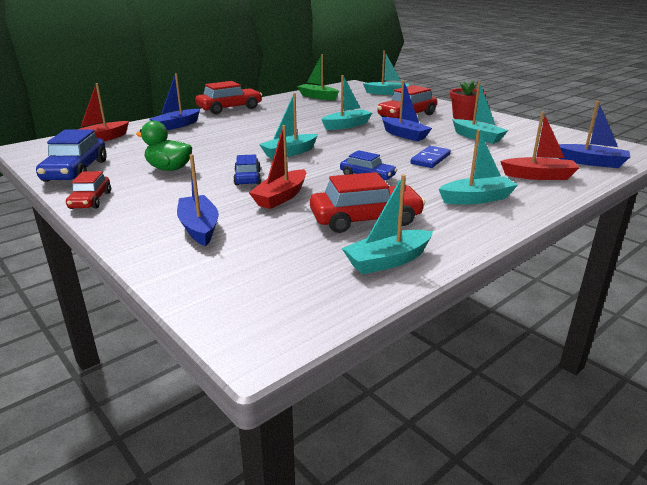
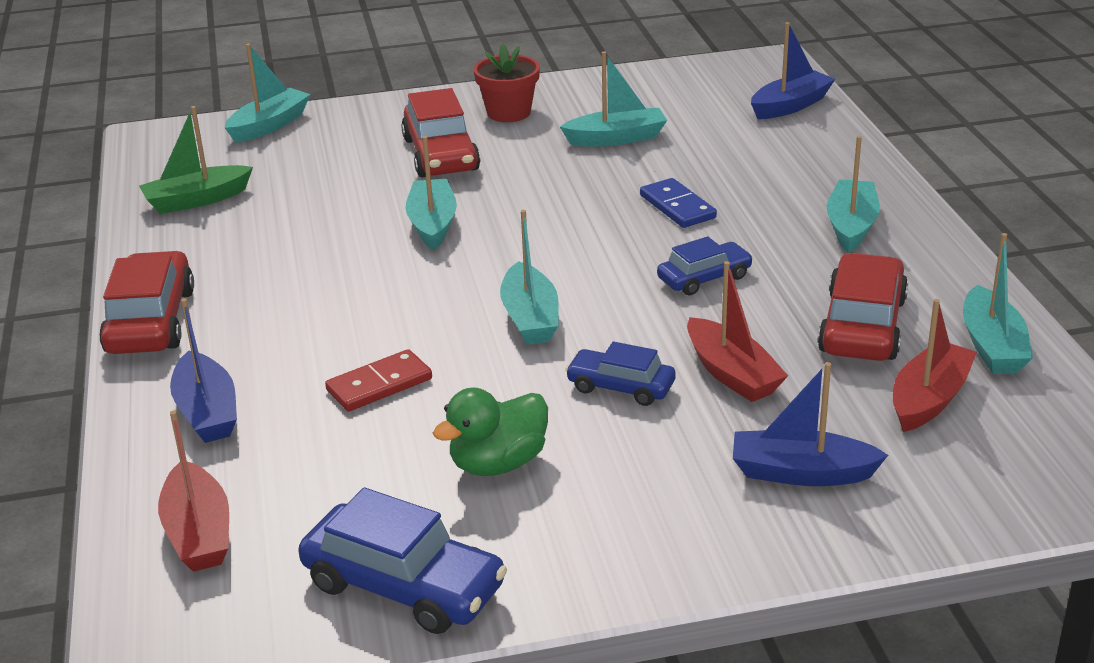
camera: 60 degrees left, 5 degrees up
red car [66,171,111,209] -> none
blue boat [382,80,432,141] -> none
red boat [500,111,580,180] -> red boat moved to [893,299,977,432]
none -> red domino [325,349,432,412]

